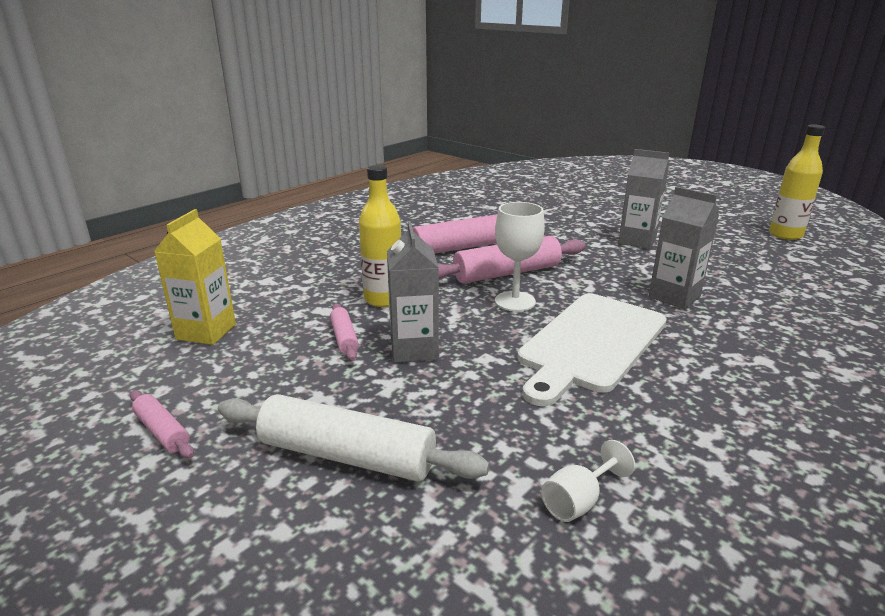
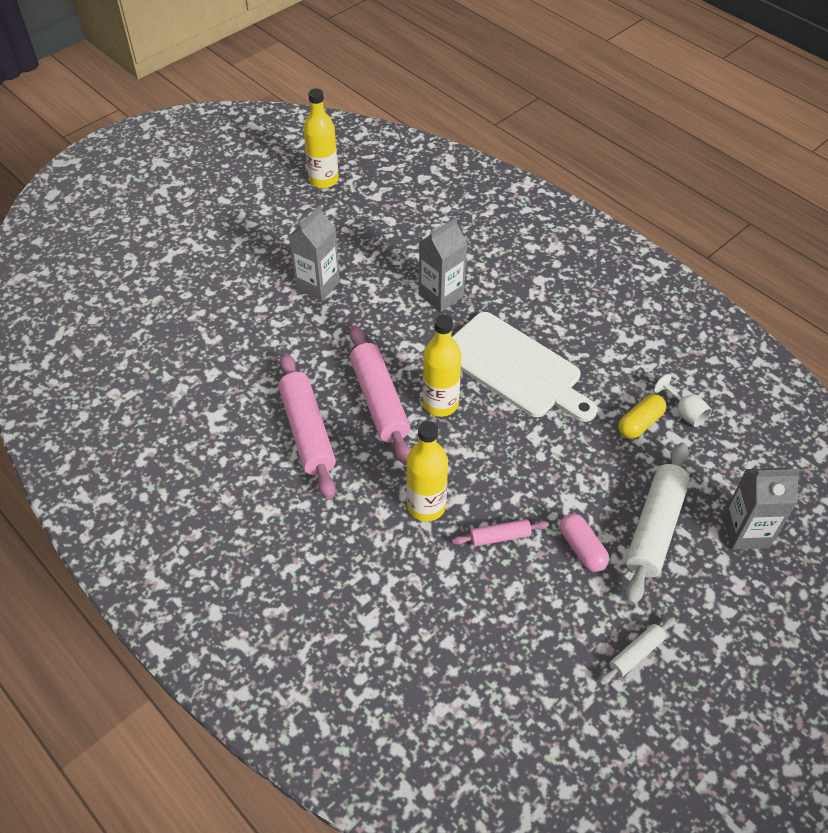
camera: 85 degrees left, 25 degrees up
pink rolling pin [130,390,194,458] -> white rolling pin [599,617,675,685]
yellow carton [154,209,236,345] -> none
grey carton [387,221,439,363] -> grey carton moved to [723,468,801,550]
white goblet [495,202,545,312] -> yellow bottle [422,315,462,417]
none -> pink capsule [560,514,609,572]
none -> yellow capsule [618,394,666,439]

